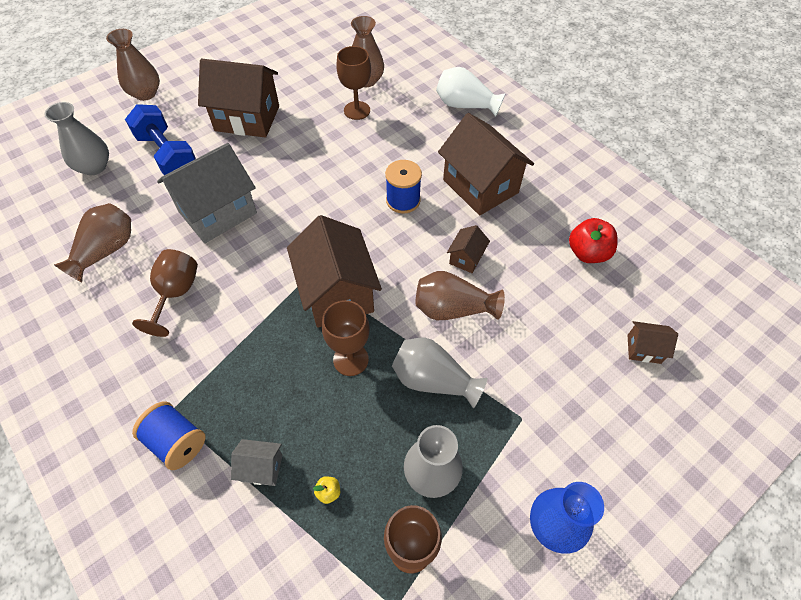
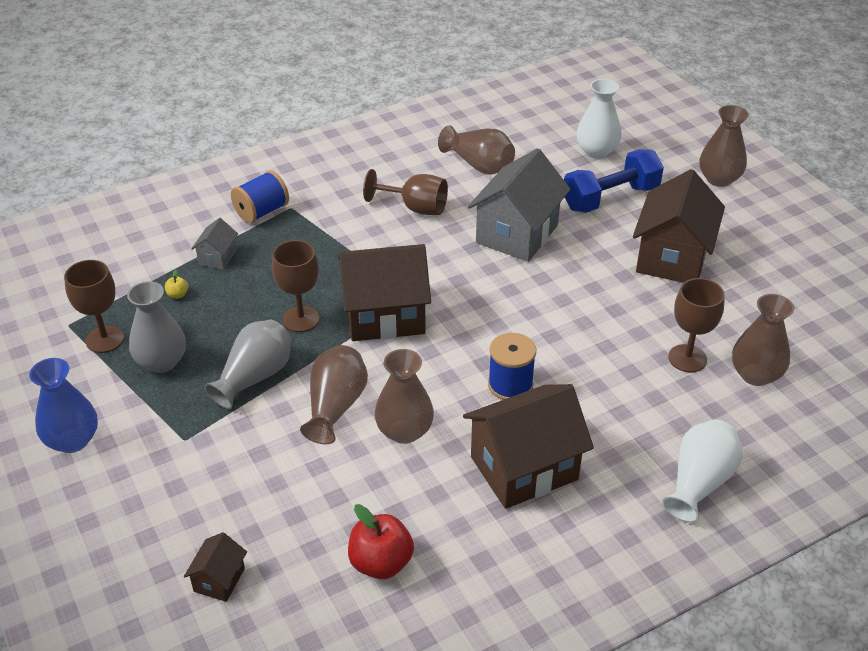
camera: 100 degrees right, 15 degrees down
grey vase [44,102,109,175] -> white vase [576,79,622,158]
grey house [157,143,257,243] -> grey house turned 60 degrees clockwise [468,148,571,262]
brown house [447,225,490,273] -> brown vase [375,349,434,444]

